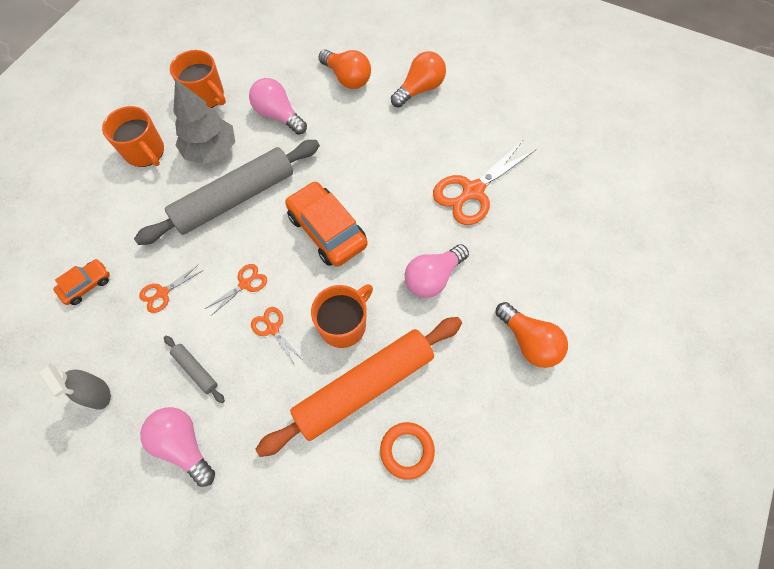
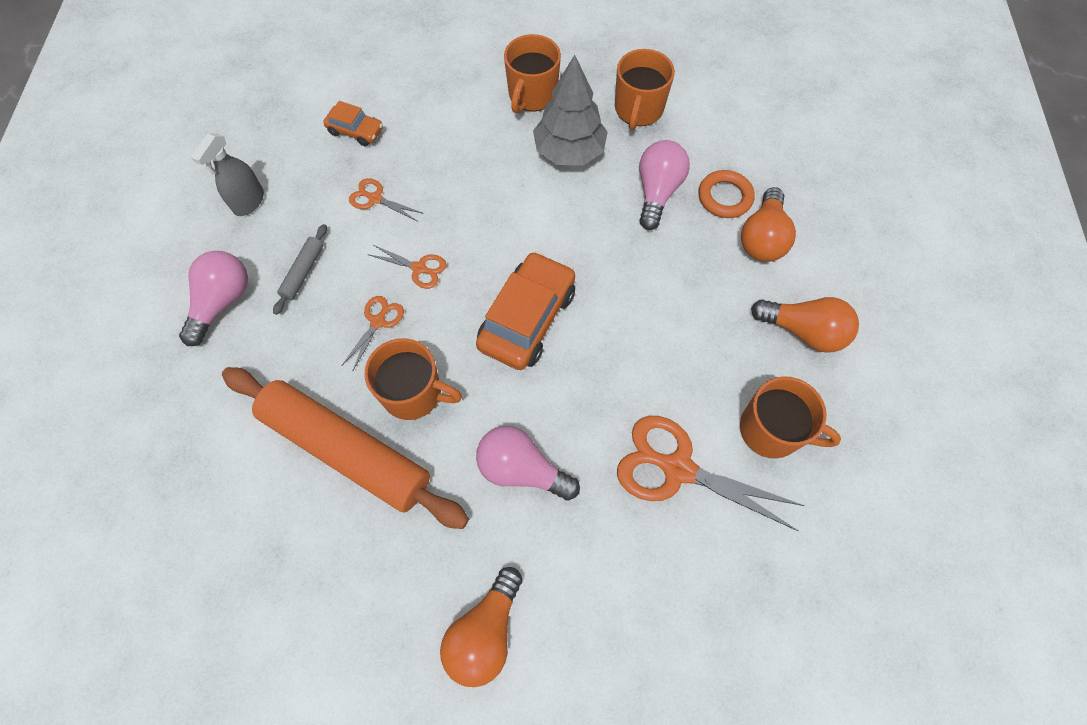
camera: 65 degrees right, 0 degrees up
grey rolling pin [134,140,320,245] -> none
orange ring [380,422,435,480] -> orange ring moved to [699,170,755,218]
none -> orange mug [740,376,841,459]

